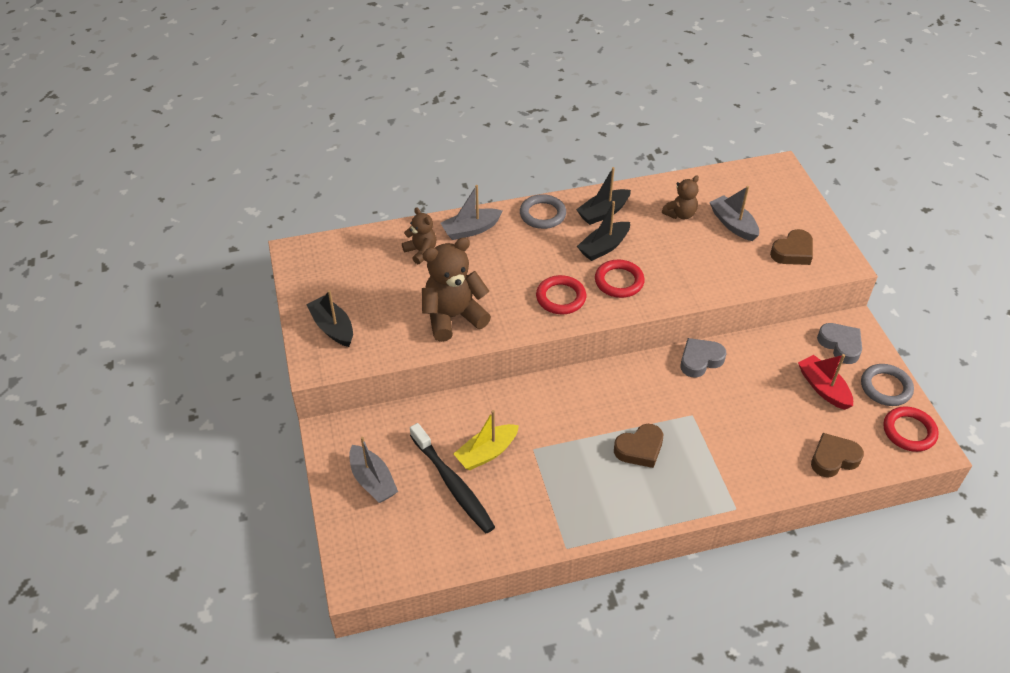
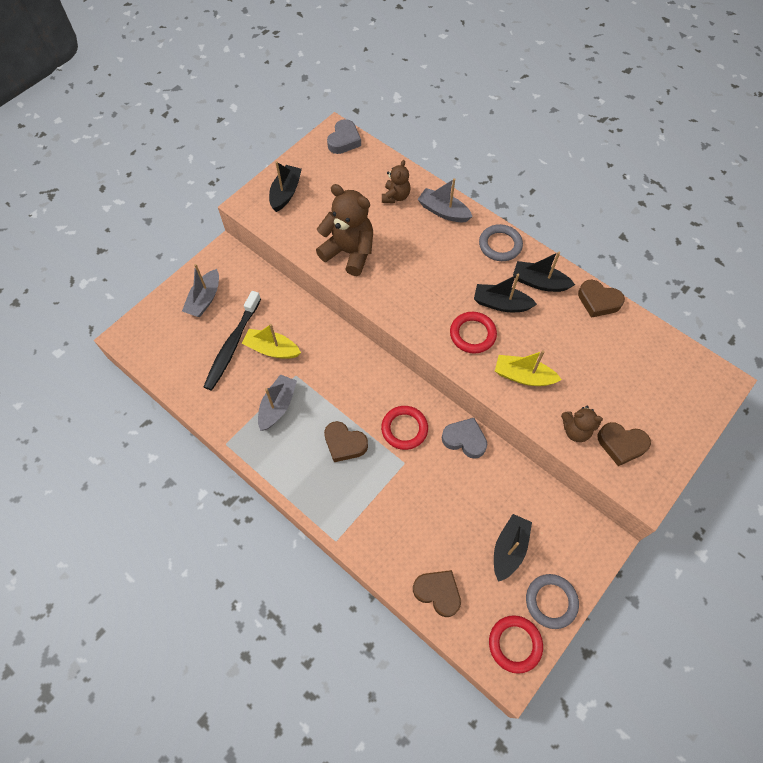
camera: 55 degrees right, 15 degrees up
red ring [536,275,586,314] -> red ring moved to [381,406,428,450]
brown teddy bear [662,176,699,219] -> brown teddy bear moved to [561,406,603,442]
grey boat [709,186,759,241] -> grey boat moved to [258,374,297,431]
red boat [798,354,853,410] -> black boat [494,514,532,582]
grey heart [817,323,862,364] -> grey heart moved to [327,119,361,154]
none -> yellow boat [495,350,562,386]
none -> brown heart [578,280,625,318]

